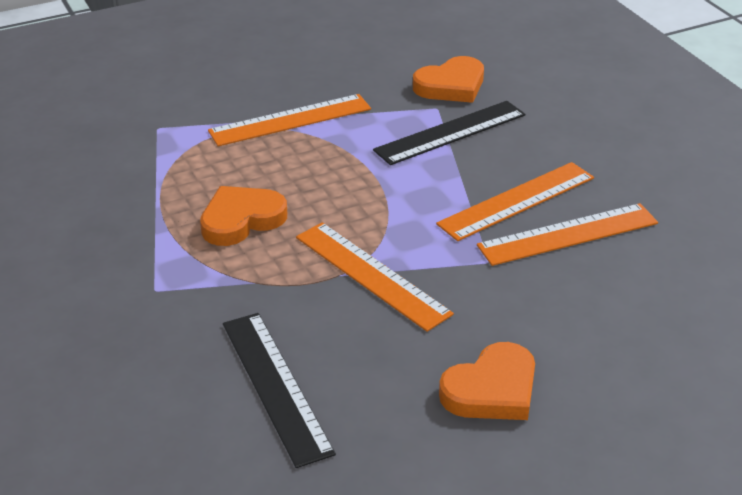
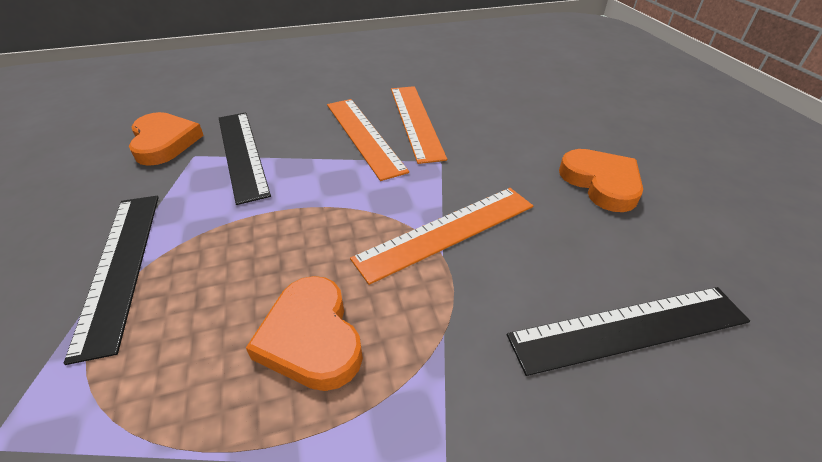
camera: 80 degrees left, 5 degrees up
orange ruler [208,94,371,146] -> black ruler [64,196,159,365]

